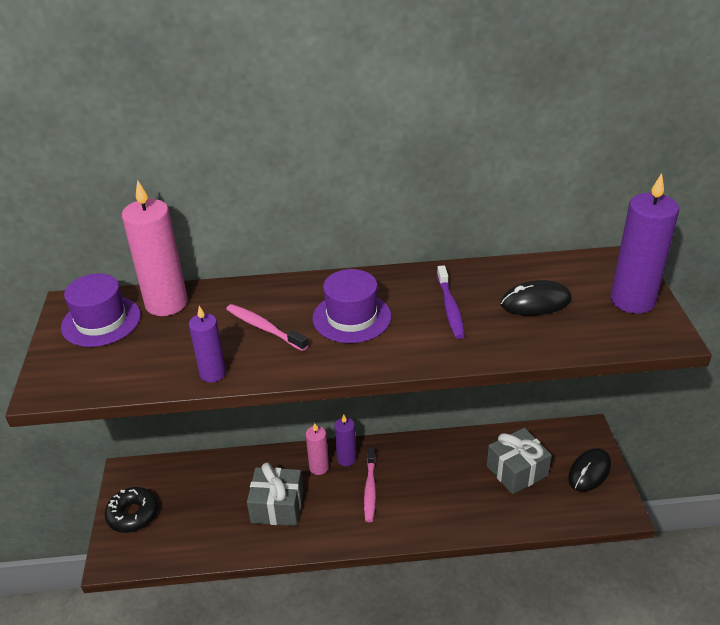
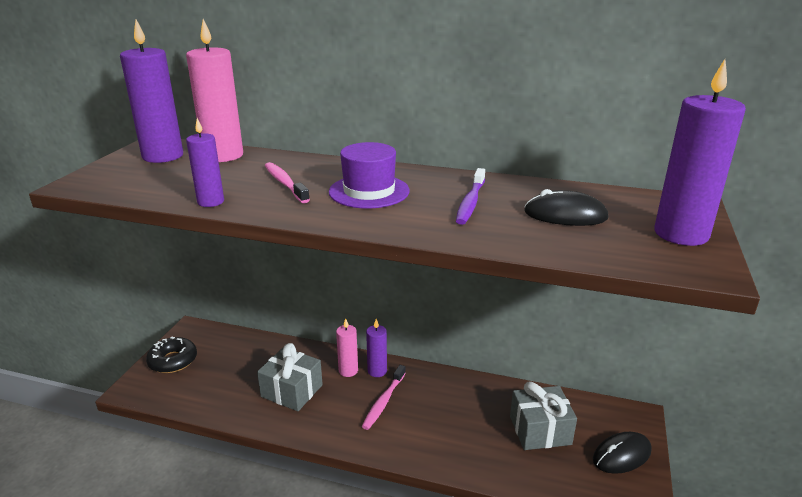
camera: 20 degrees right, 10 degrees down
purple hat [61,273,141,347] -> purple candle [120,20,183,163]

